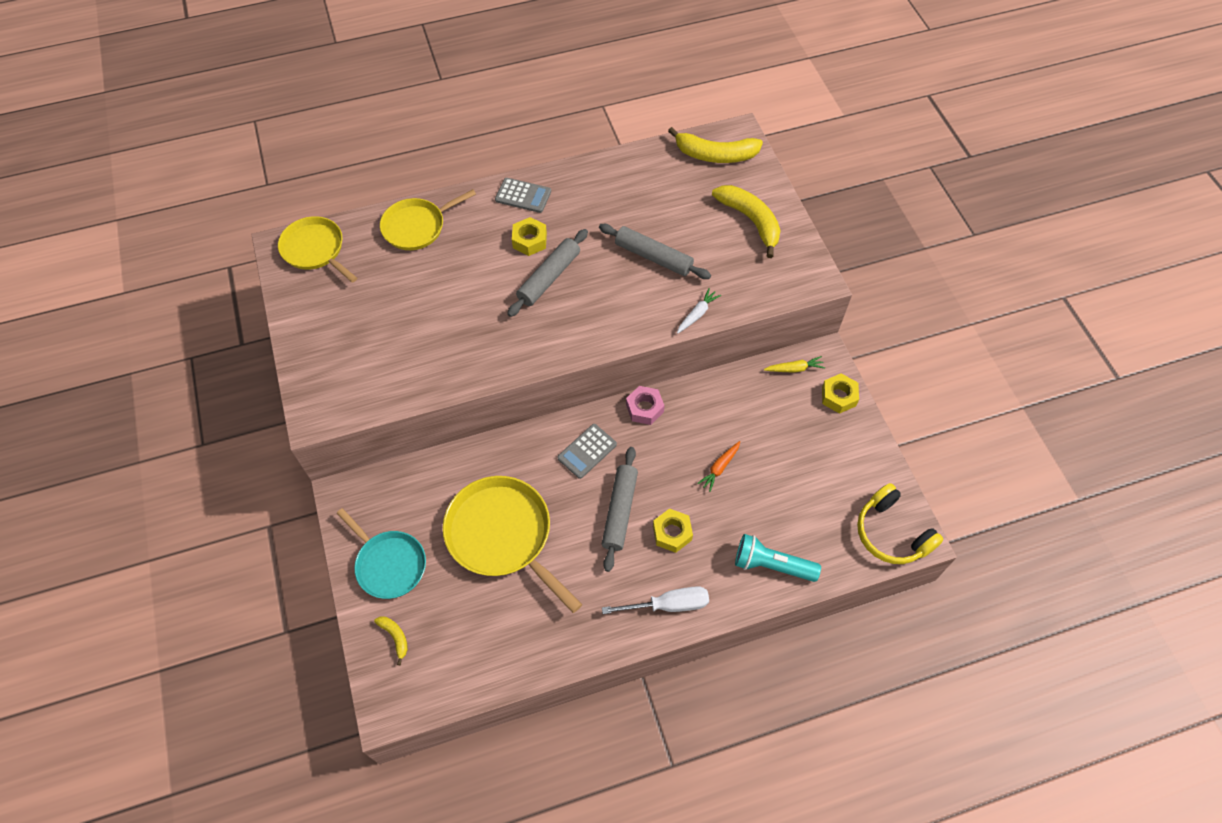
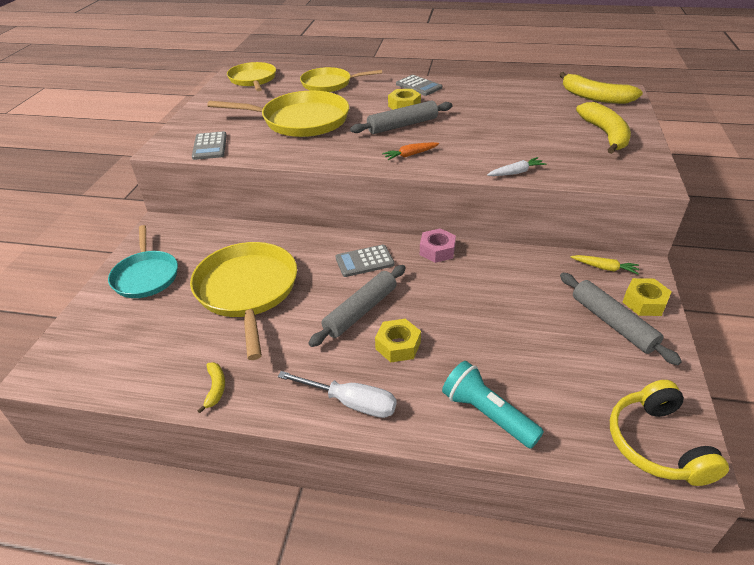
camera: 30 degrees right, 20 degrees down
yellow banana [374,617,408,665] -> yellow banana moved to [197,362,225,413]
grey rolling pin [599,224,711,279] -> grey rolling pin moved to [560,273,682,365]
orange carrot [697,441,740,492] -> orange carrot moved to [382,142,439,160]
none -> grey calculator [192,131,227,160]
none -> yellow pan [207,91,349,137]

